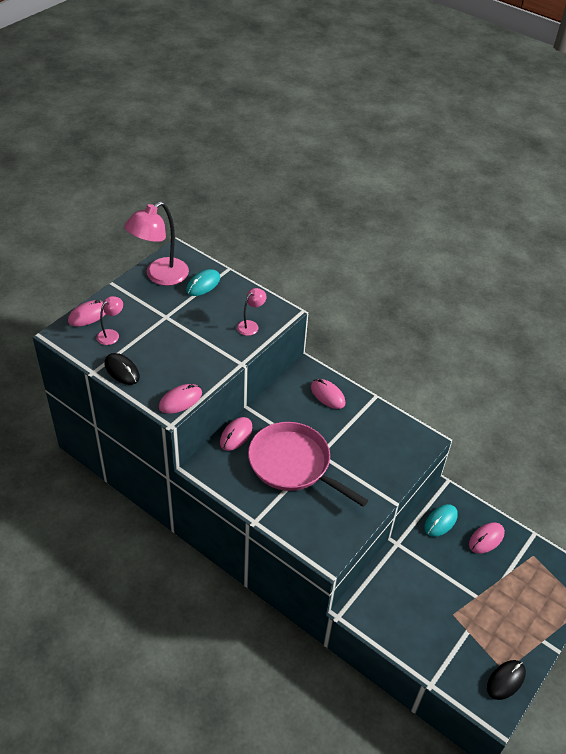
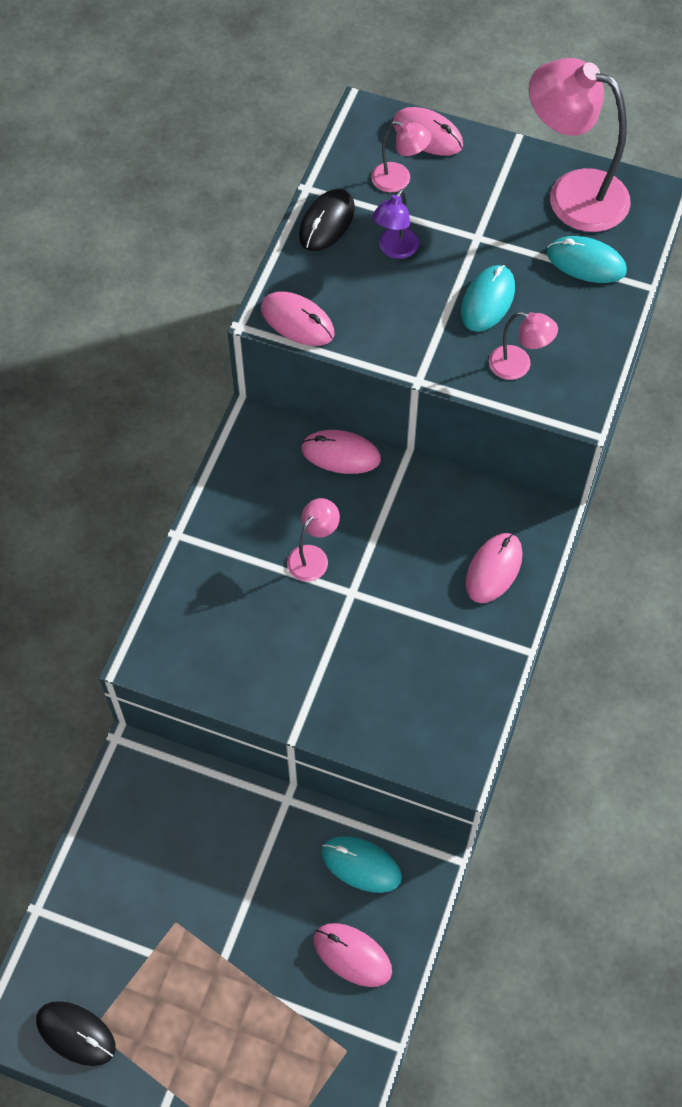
camera: 75 degrees right, 15 degrees up
pink pan [248,422,369,507] -> pink lamp [287,498,340,581]
none -> purple lamp [372,189,419,259]
none -> turquoise mouse [461,265,515,332]

